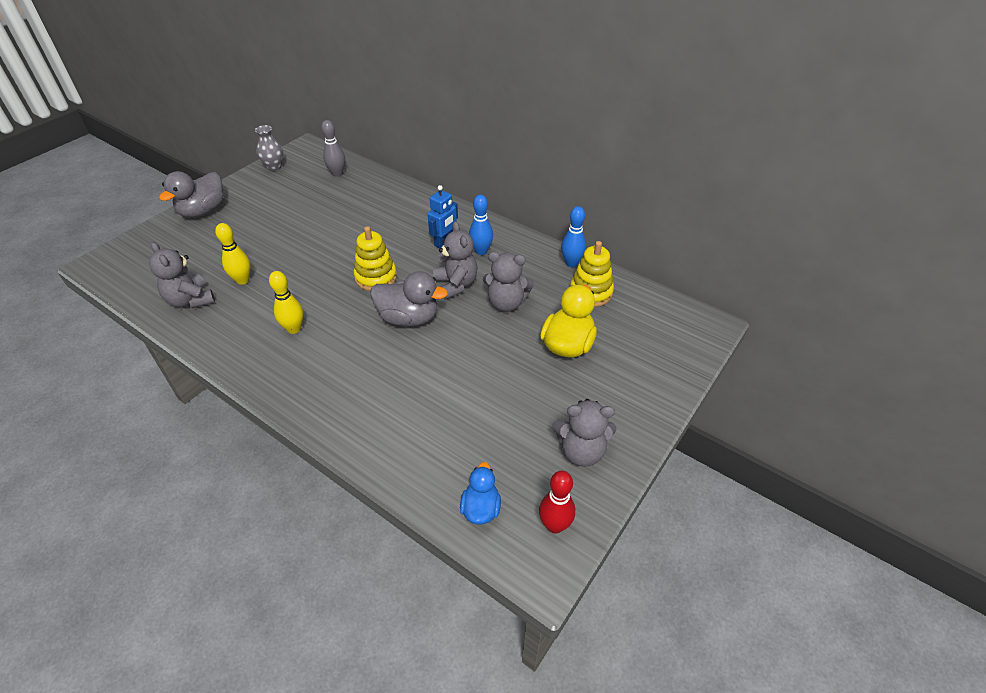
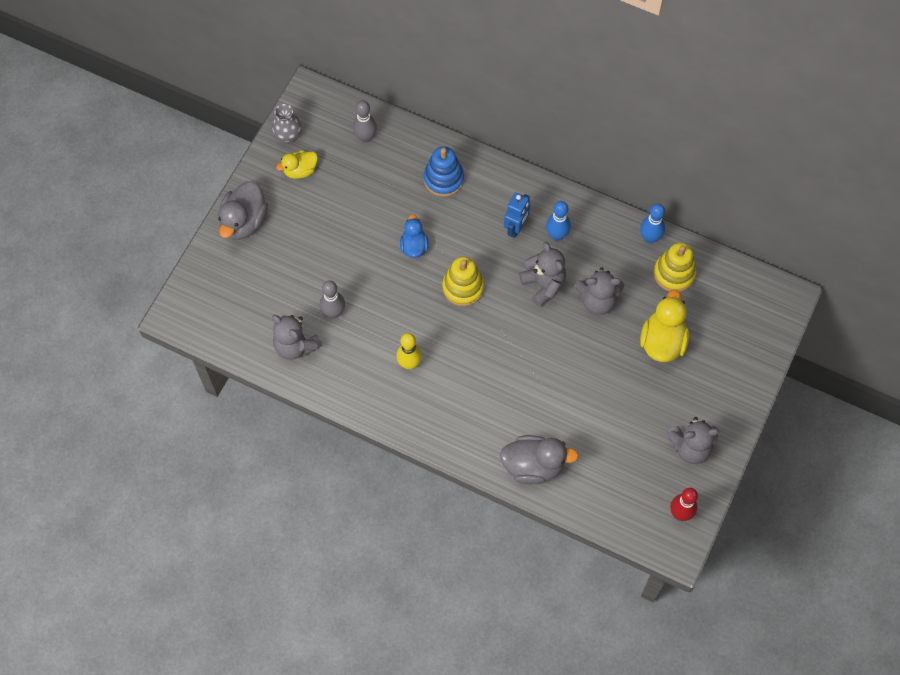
camera: 10 degrees left, 20 degrees up
yellow bowling pin [215,223,250,285] -> grey bowling pin [320,280,345,318]
grey duck [370,271,448,327] -> grey duck moved to [500,435,579,484]
blue duck [460,462,501,524] -> blue duck moved to [400,214,428,258]
none -> yellow duck [276,150,318,179]
none -> blue stacking toy [424,146,464,197]

